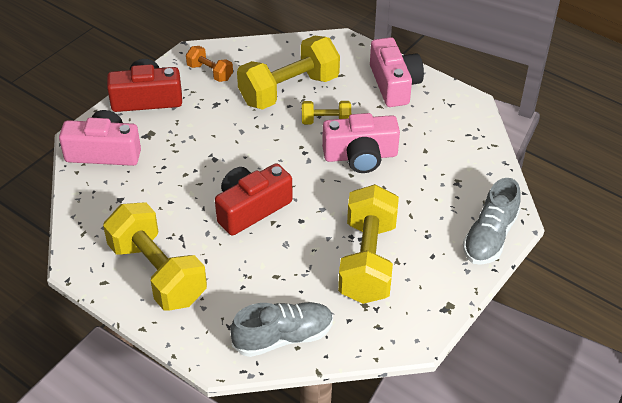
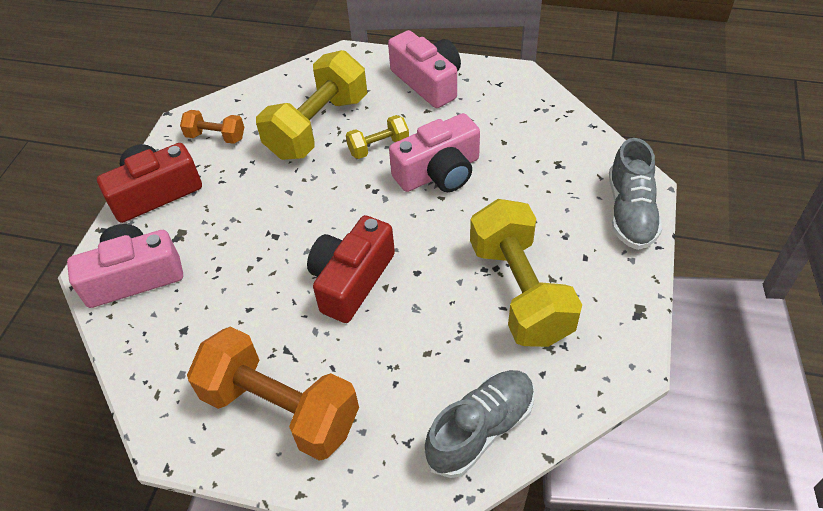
camera: 20 degrees left, 5 degrees up
yellow dumbbell [103,202,207,310] -> orange dumbbell [187,327,359,461]

